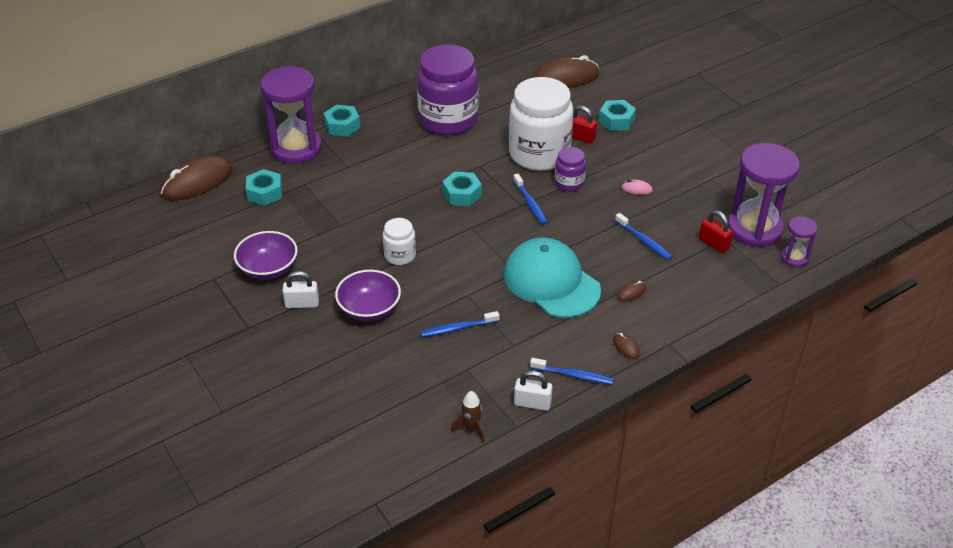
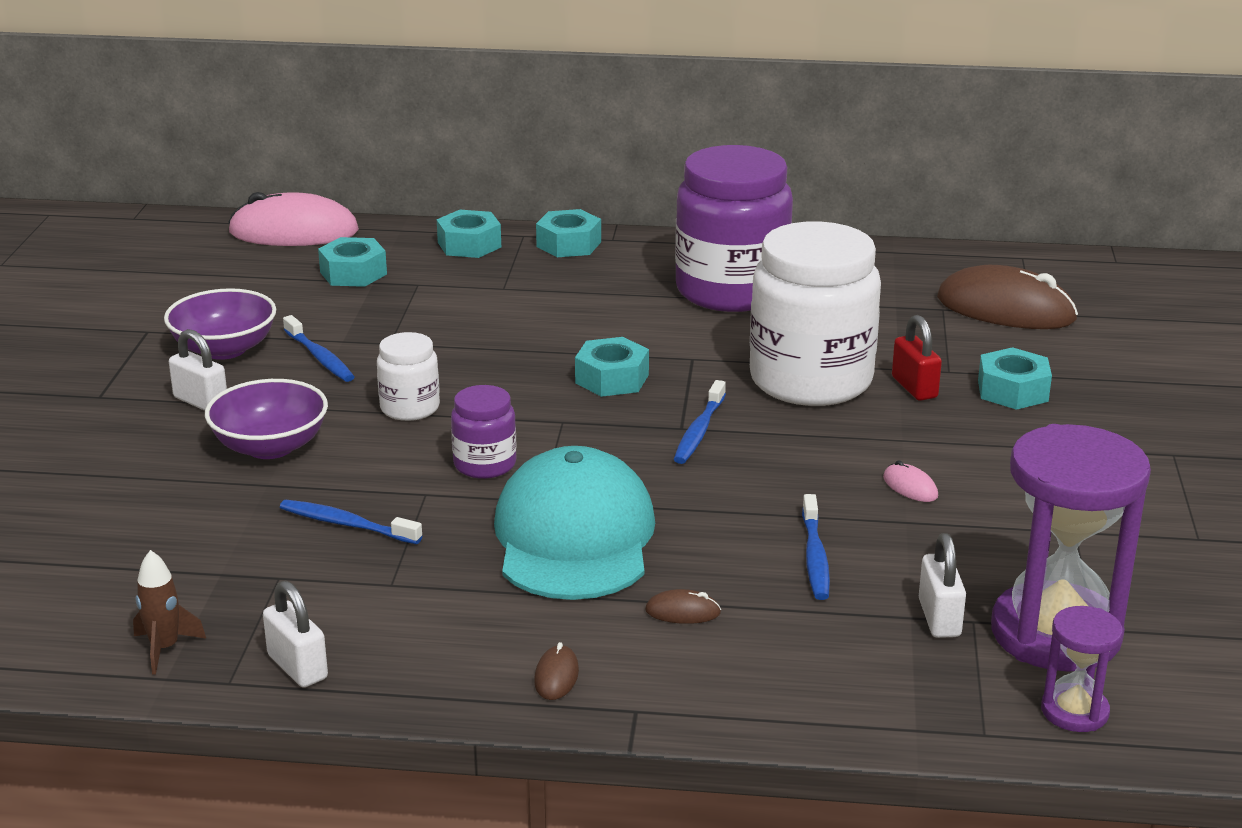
camera: 40 degrees right, 15 degrees down
brown mouse [160,155,232,200] -> pink mouse [228,192,359,246]
purple hourglass [260,66,322,164] -> turquoise nut [437,210,501,258]
blue toothbrush [530,358,613,385] -> blue toothbrush moved to [283,315,355,382]
purple jar [555,147,586,191] -> purple jar moved to [451,385,517,479]
red padlock [699,210,733,253] -> white padlock [919,533,966,638]

